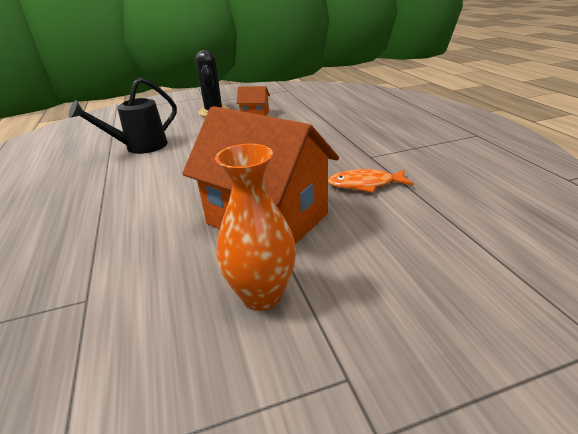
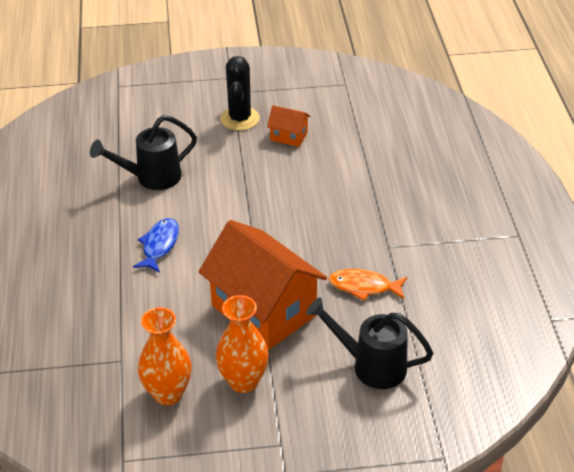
camera: 10 degrees right, 10 degrees up
none -> blue fish [133,218,179,273]
none -> orange vase [138,307,192,405]
none -> black watering can [306,297,433,389]

